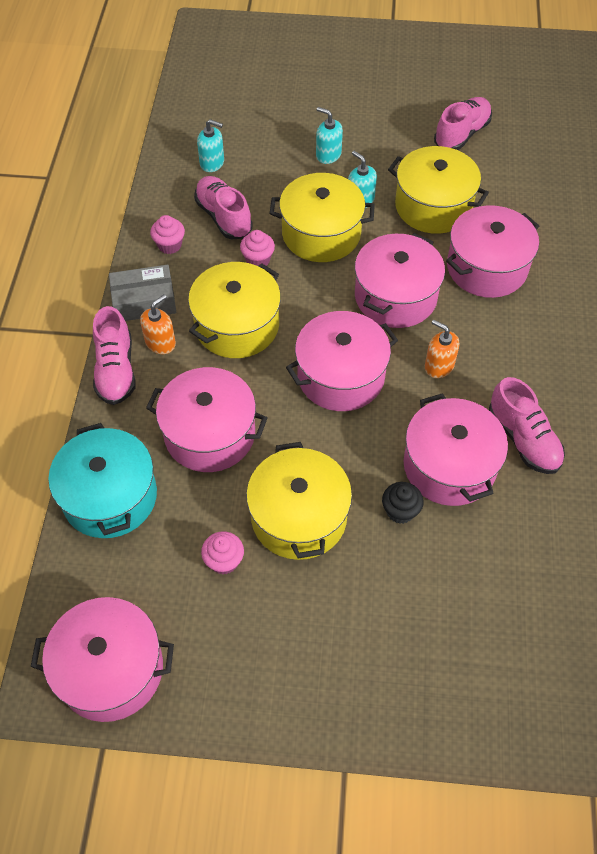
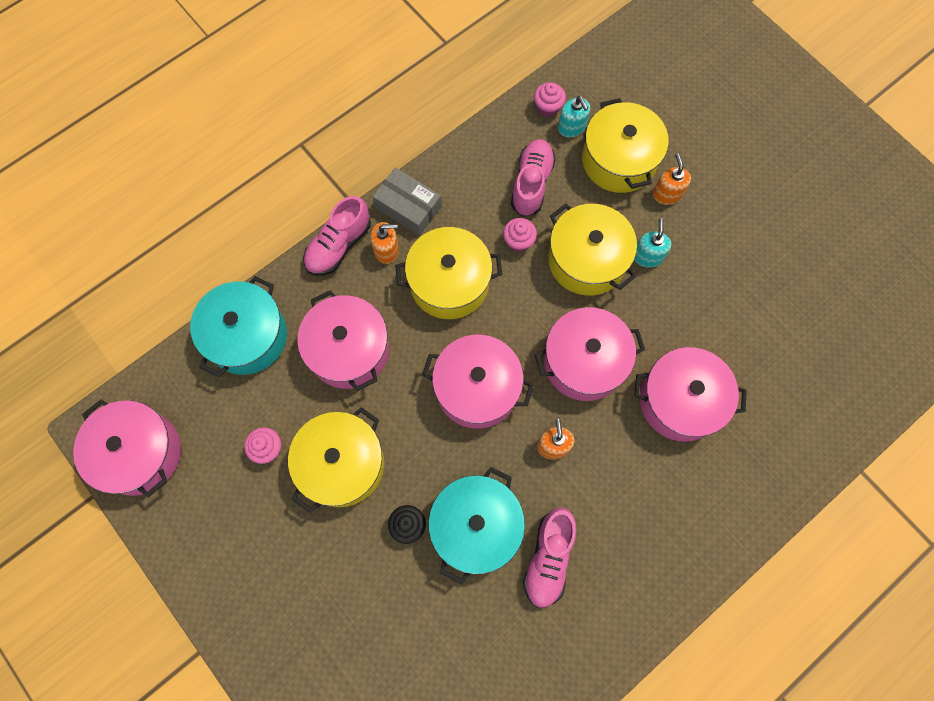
camera: 45 degrees right, 15 degrees up
pink cupcake [150,215,185,254] -> pink cupcake moved to [534,83,566,117]
turquoise soap dispenser [316,107,343,164] -> orange soap dispenser [653,153,691,205]
yellow pot [388,146,489,234] -> yellow pot moved to [582,98,669,193]
pink pot [404,393,508,506] -> turquoise pot [428,467,525,584]
pink shoe [434,97,492,150] -> none

